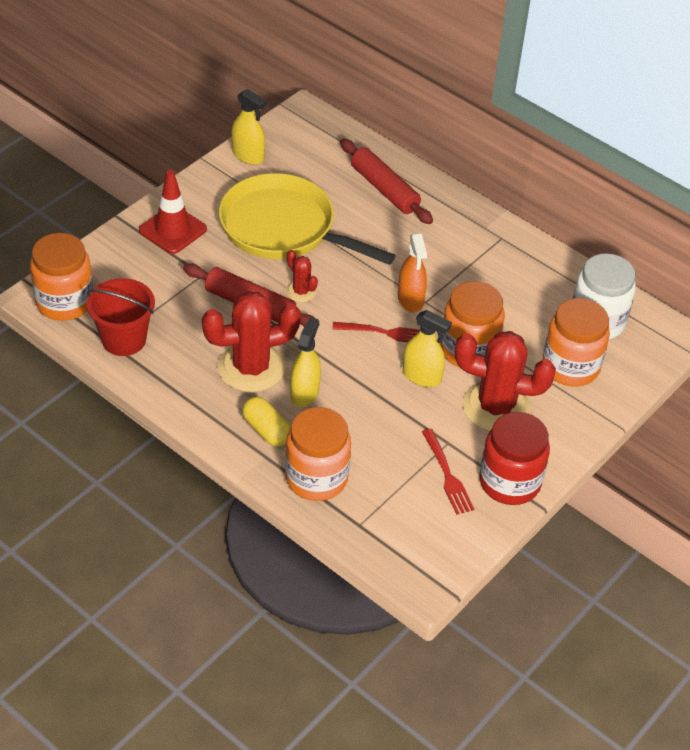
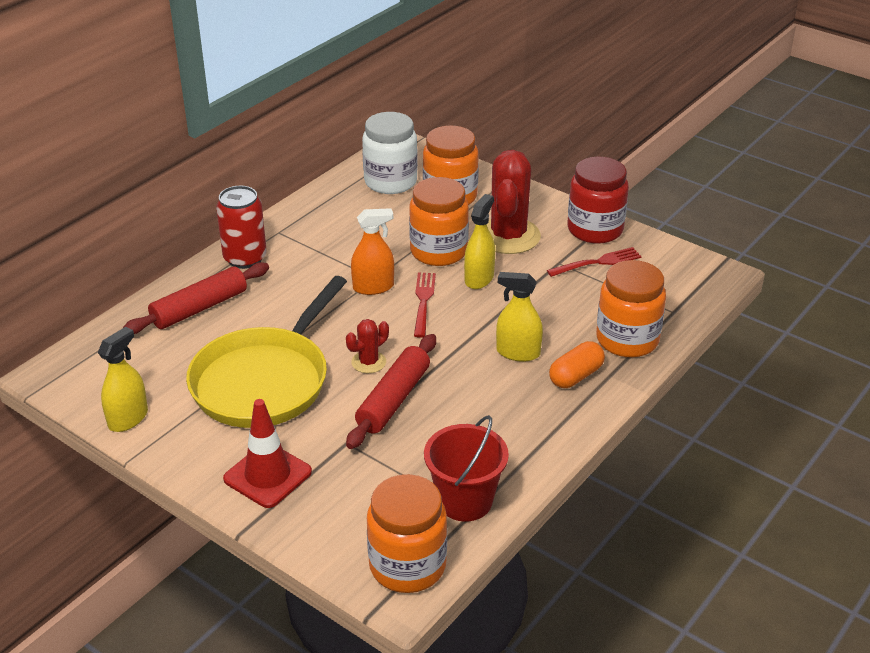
camera: 90 degrees left, 10 degrees down
red cactus [202,291,301,392] -> none
yellow capsule [242,397,291,447] -> orange capsule [549,341,605,388]
none -> red can [216,186,267,269]

